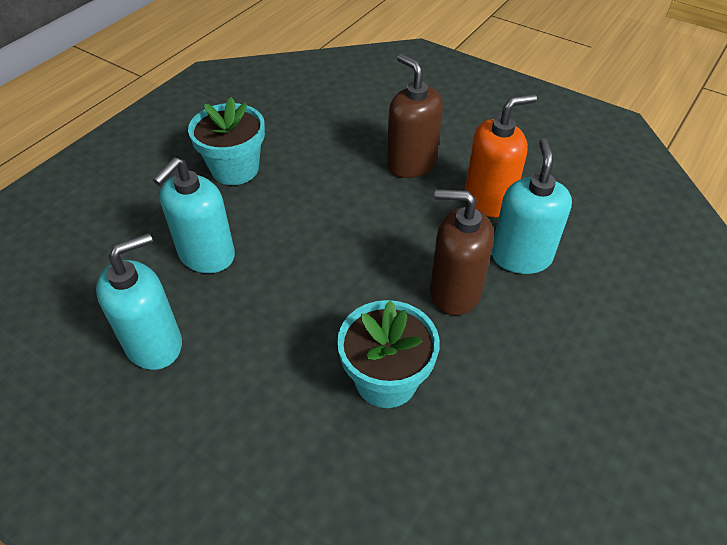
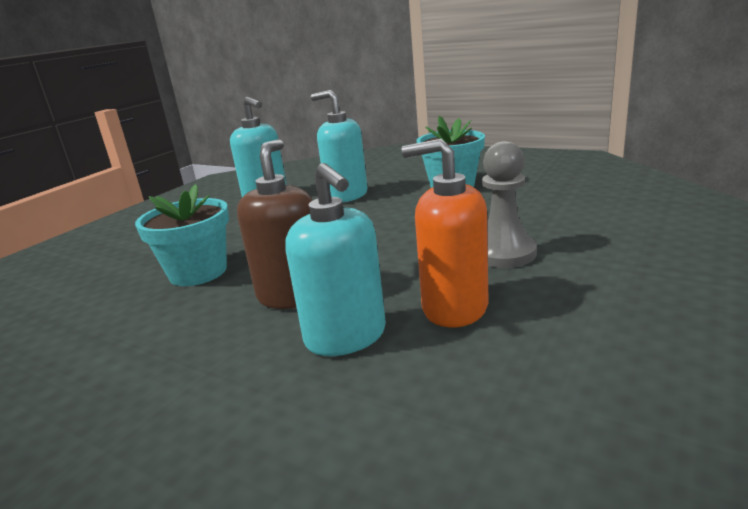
camera: 90 degrees right, 25 degrees down
brown soap dispenser [387,54,443,178] -> grey pawn [482,141,537,268]
orange soap dispenser [465,94,537,217] -> orange soap dispenser turned 135 degrees clockwise [402,139,488,328]
turquoise soap dispenser [491,138,572,274] -> turquoise soap dispenser turned 60 degrees clockwise [285,163,386,356]

